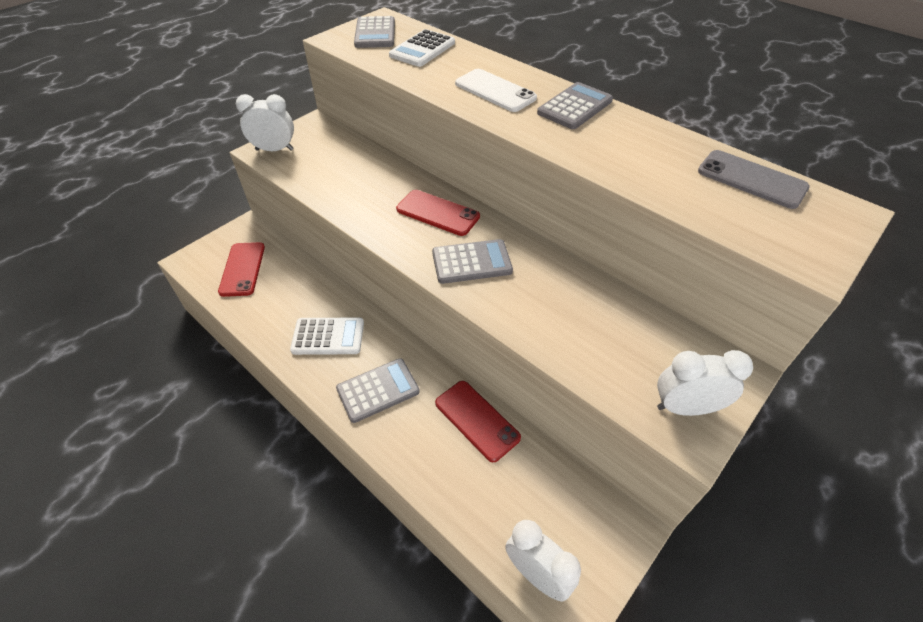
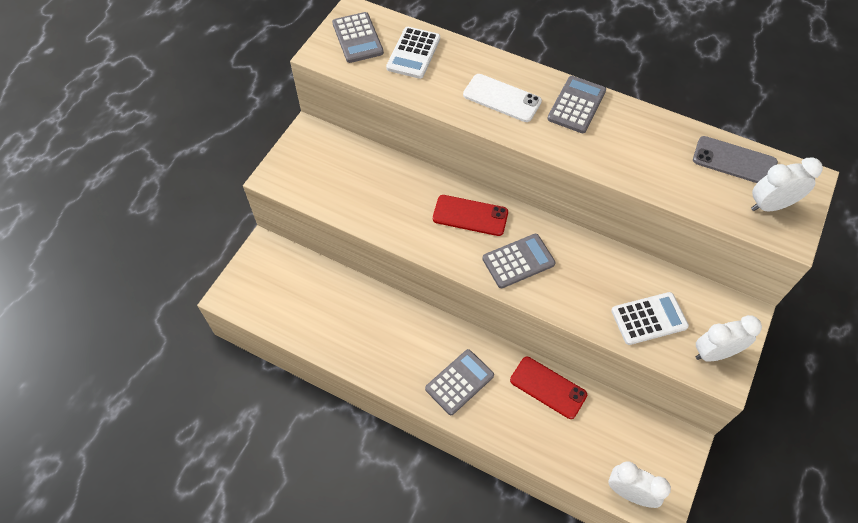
camera: 15 degrees left, 10 degrees up
red phone [218,242,265,297] -> none
white clock [236,94,294,151] -> white clock moved to [751,157,823,211]
white calculator [290,317,364,355] -> white calculator moved to [611,292,689,345]

